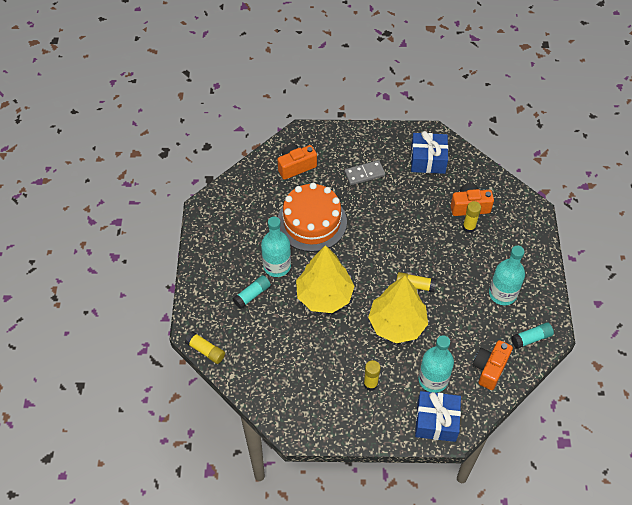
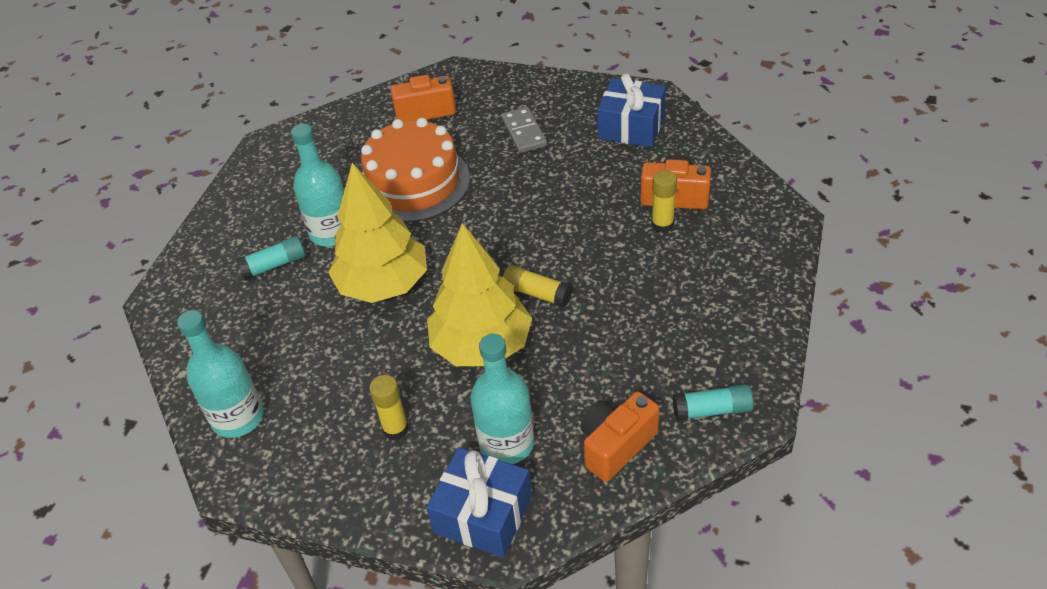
camera: 20 degrees right, 10 degrees down
yellow glue stick [185,331,225,364] -> none
grey domino [344,160,385,185] -> grey domino turned 75 degrees clockwise [501,107,547,153]
turquoise bottle [489,245,525,305] -> turquoise bottle moved to [177,310,264,438]

